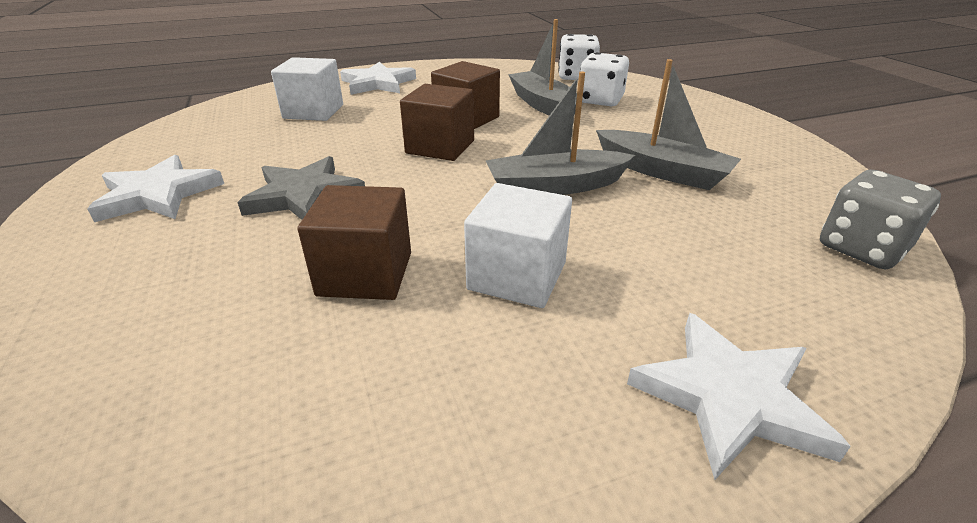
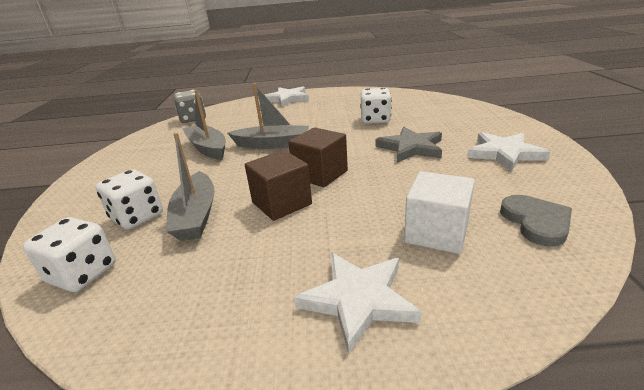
camera: 160 degrees left, 5 degrees down
brown cube [298,185,411,300] -> white dice [360,88,392,124]
white cube [464,183,572,308] -> none
none -> grey heart [500,195,572,247]

